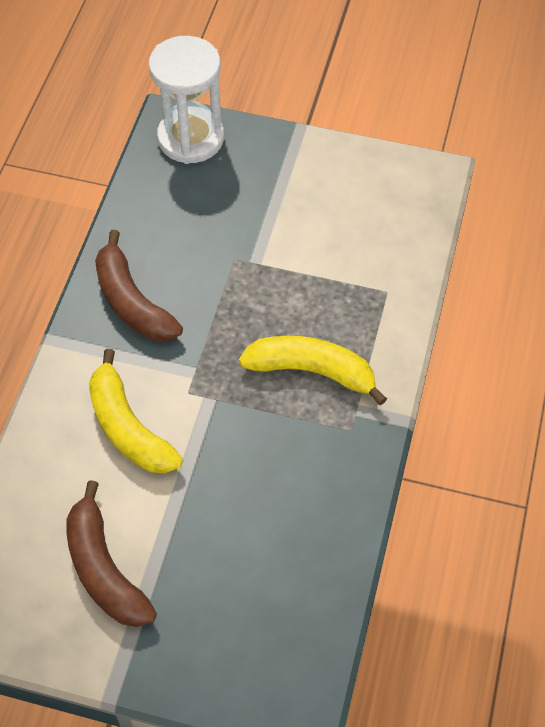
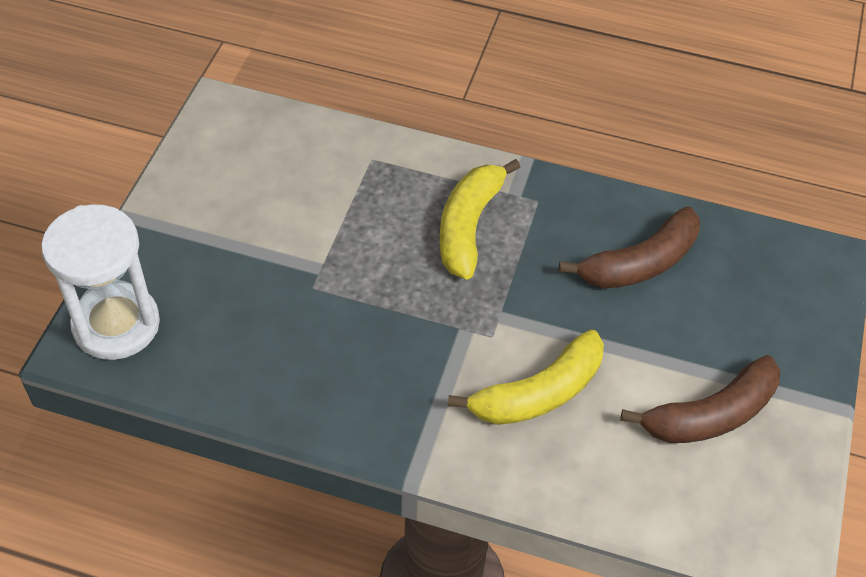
camera: 90 degrees left, 5 degrees down
brown banana [95,230,183,341] -> brown banana moved to [559,207,700,289]

